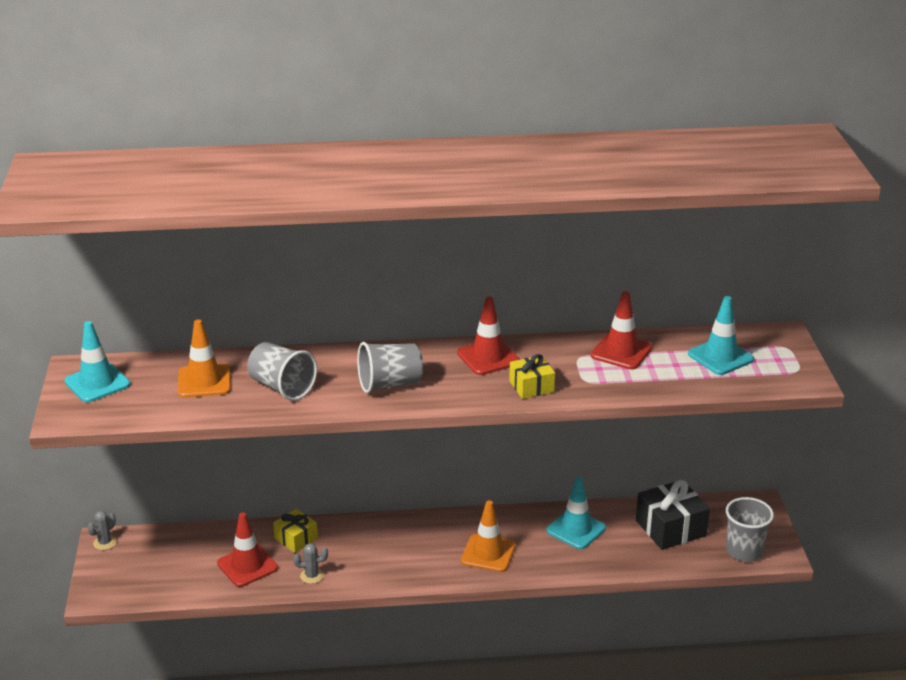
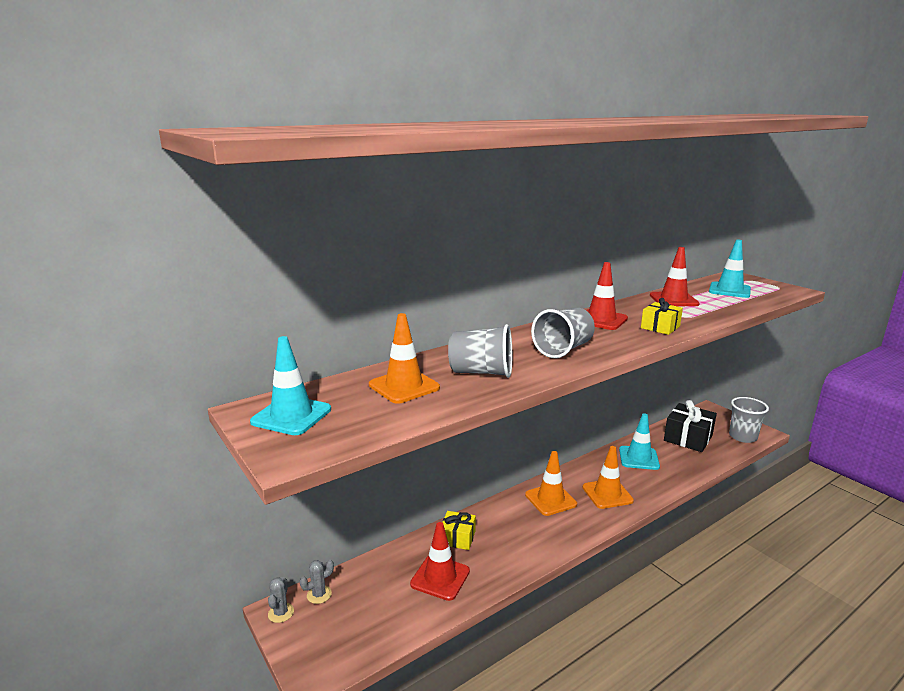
camera: 30 degrees left, 10 degrees down
grey cactus [293,543,328,584] -> grey cactus moved to [300,560,334,604]
none -> orange traffic cone [525,451,577,516]

